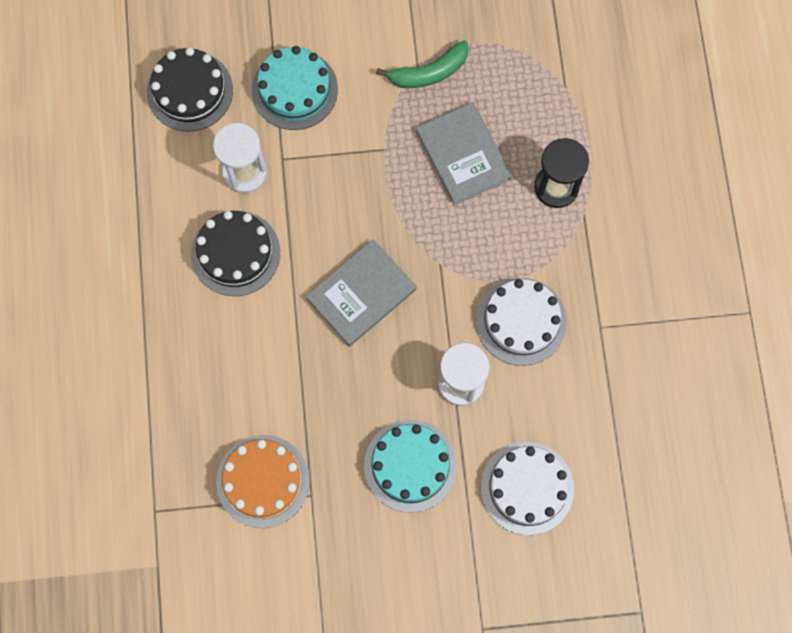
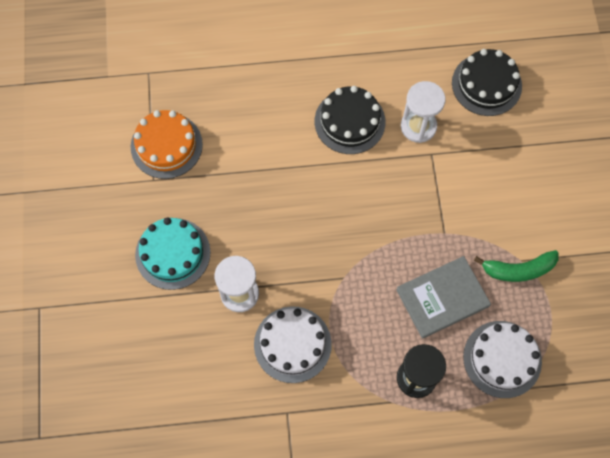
camera: 90 degrees right, 5 degrees down
turquoise cake [252,46,338,130] -> none
grey book [305,239,417,346] -> none
green banana [376,40,469,88] -> green banana turned 75 degrees counterclockwise [474,250,559,282]
white cake [481,442,574,535] -> white cake moved to [463,321,542,398]

